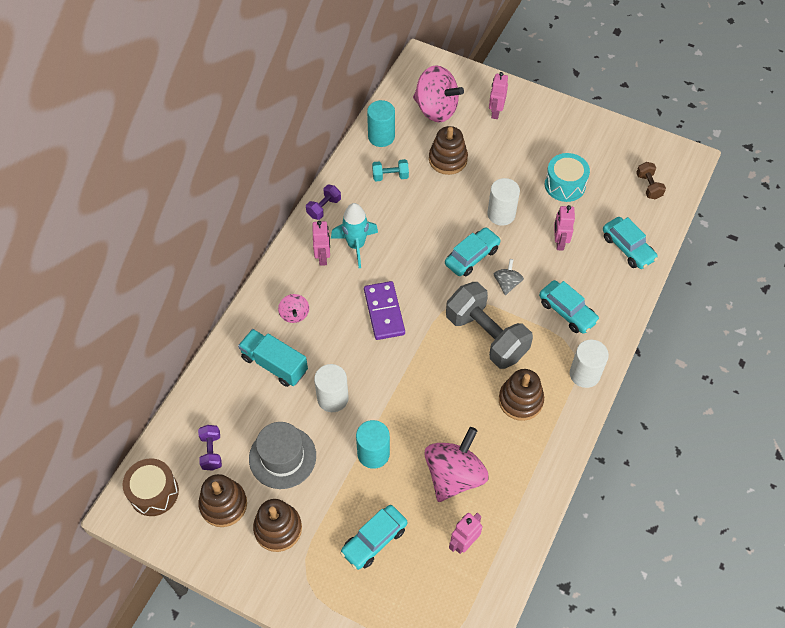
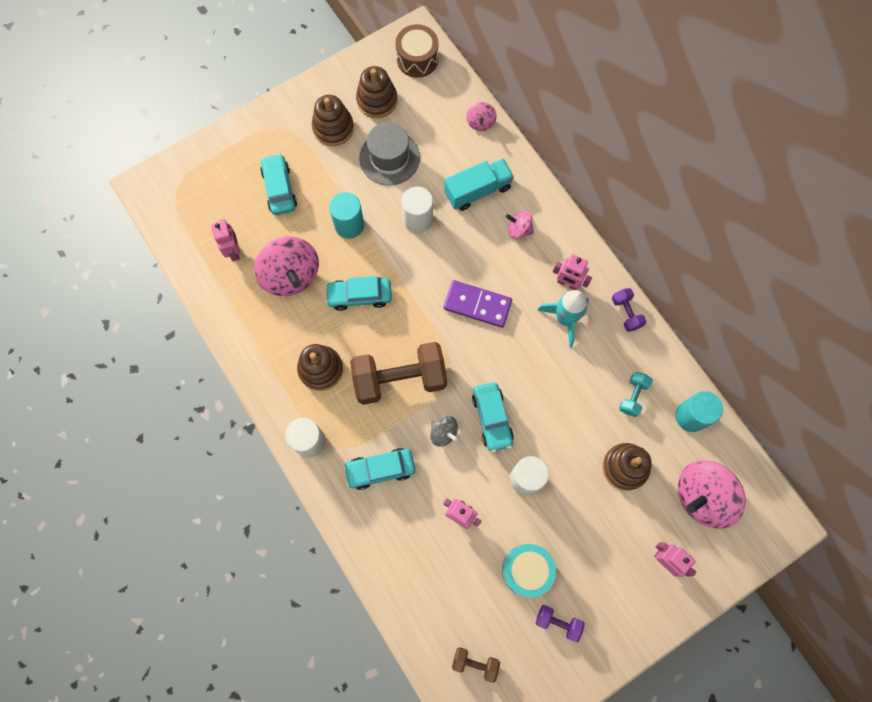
camera: 120 degrees right, 15 degrees up
purple dumbbell [198,425,222,471] -> purple dumbbell moved to [536,605,585,642]
grey dumbbell [446,282,533,369] -> brown dumbbell [350,342,447,405]
turquoise car [603,217,658,269] -> turquoise car moved to [325,276,392,311]
none -> pink spinning top [466,102,497,131]

